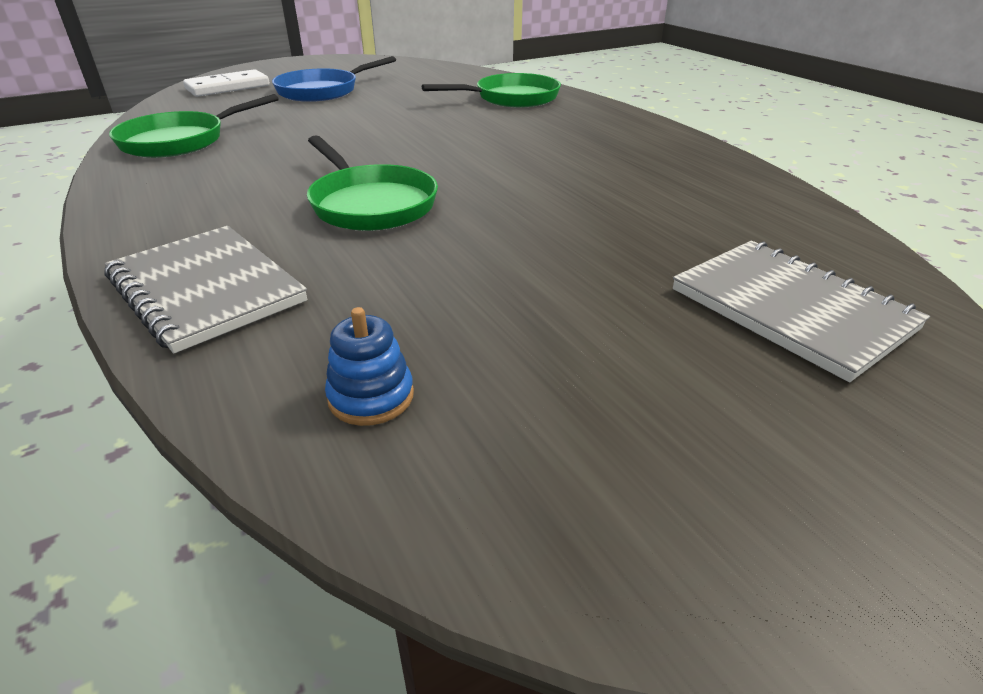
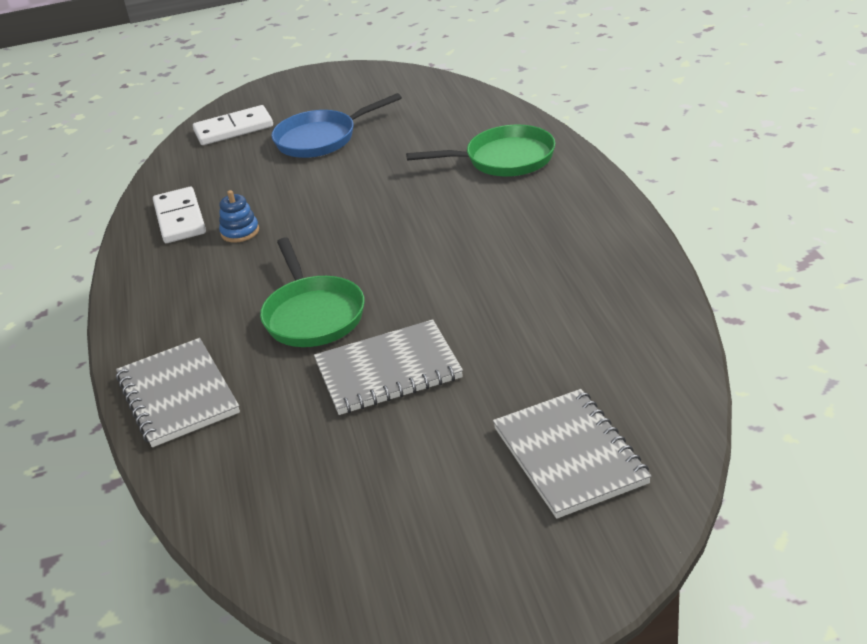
camera: 20 degrees right, 0 degrees up
green pan [109,94,279,158] -> white domino [153,187,206,243]
blue stacking toy [325,307,414,426] -> blue stacking toy moved to [219,190,259,243]
none -> grey notebook [314,319,463,415]

